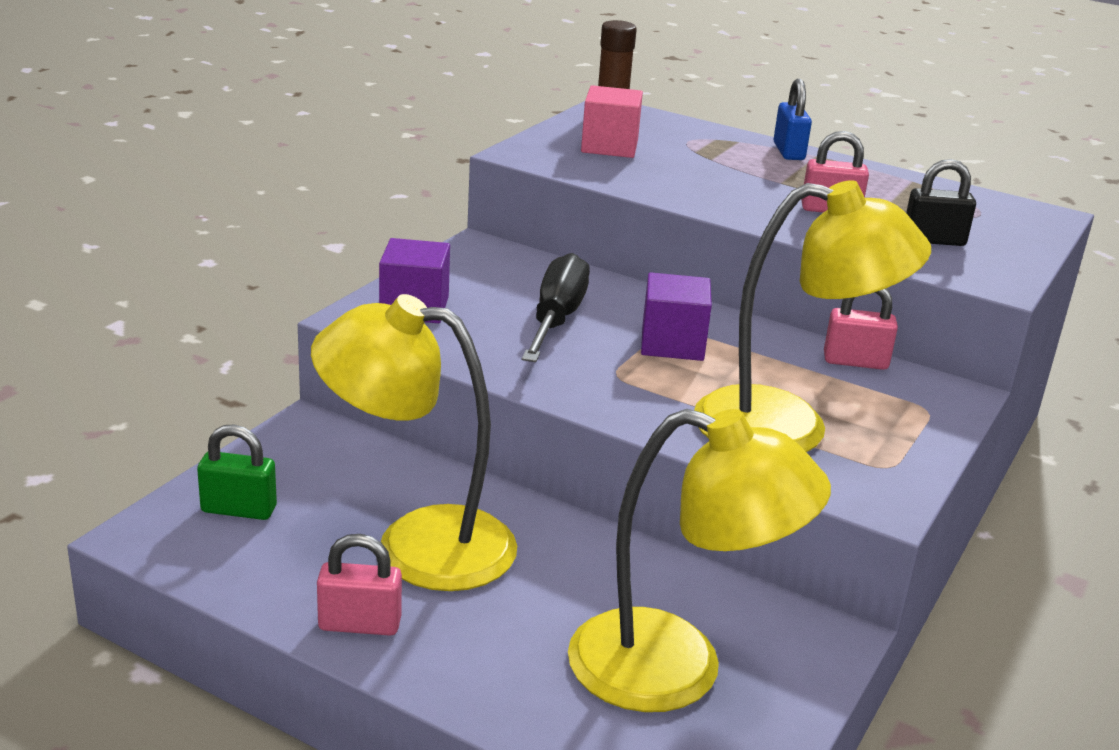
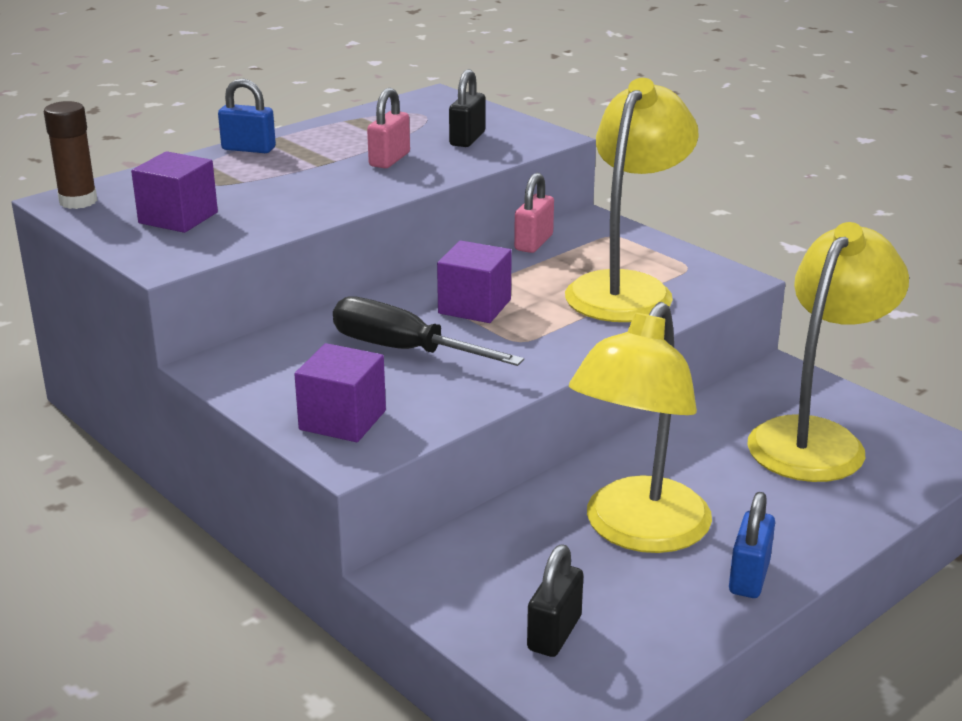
camera: 70 degrees left, 0 degrees up
green padlock [197,424,277,520] -> black padlock [527,545,584,657]
pink padlock [317,534,402,636] -> blue padlock [729,492,775,598]
pink cube [581,85,643,158] -> purple cube [131,151,218,233]

